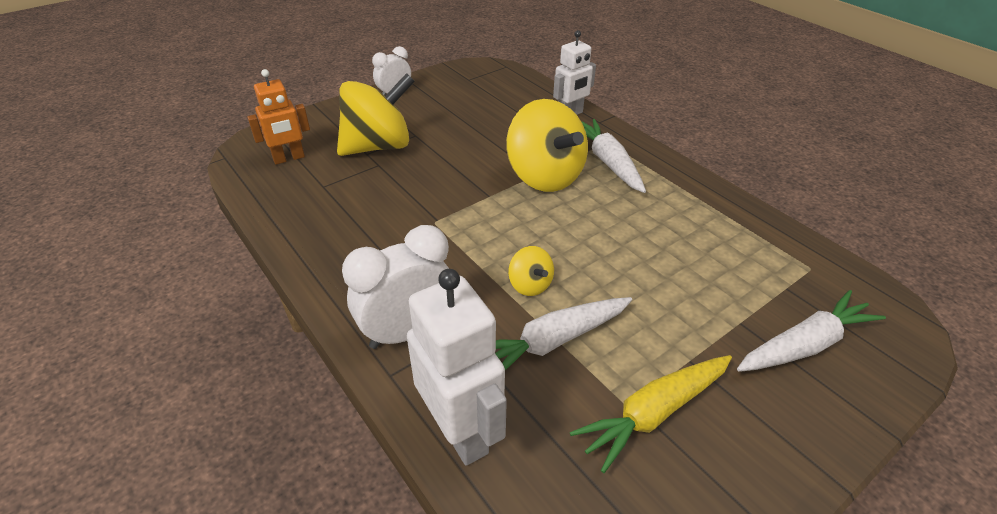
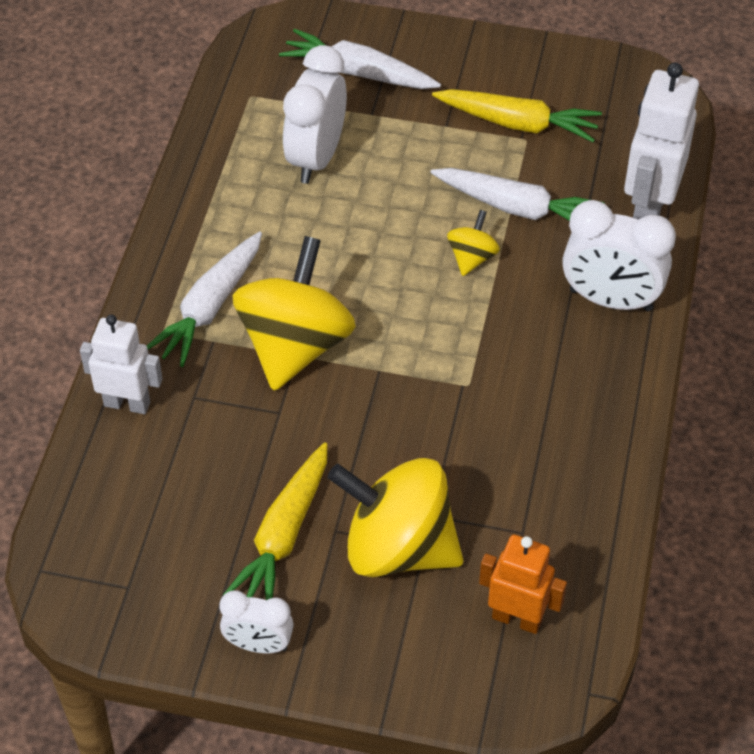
camera: 130 degrees left, 10 degrees up
none -> yellow carrot [223,442,328,600]
none -> white clock [283,45,347,184]

